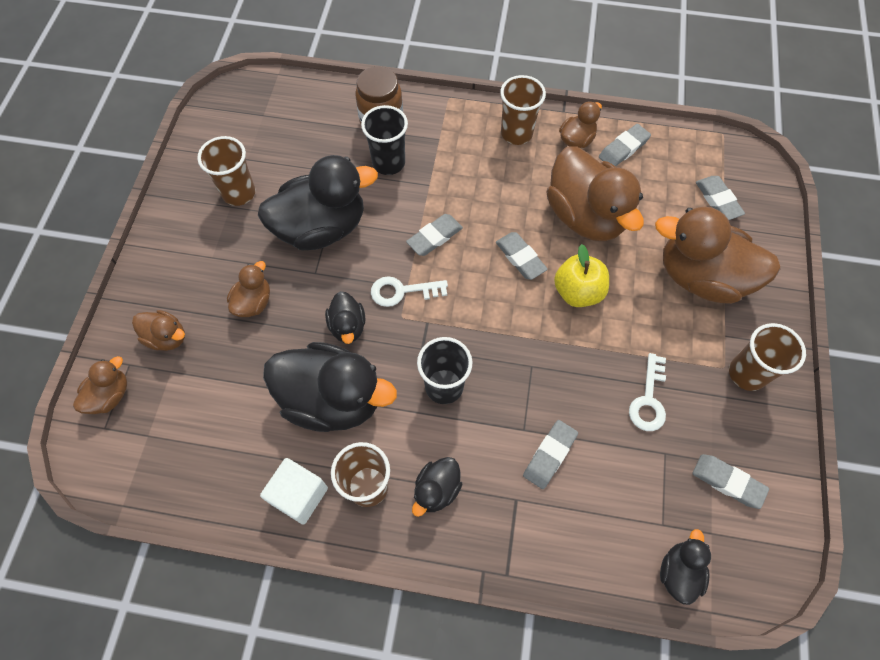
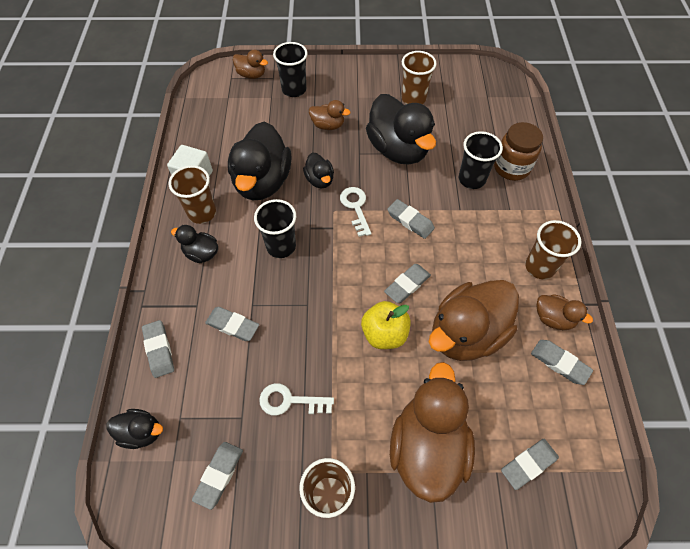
camera: 80 degrees right, 5 degrees down
brown duck [132,310,185,351] -> black cup [273,42,308,97]
black duck [325,291,366,344] -> black duck turned 90 degrees counterclockwise [303,153,334,188]
none -> grey eraser [142,320,174,378]

